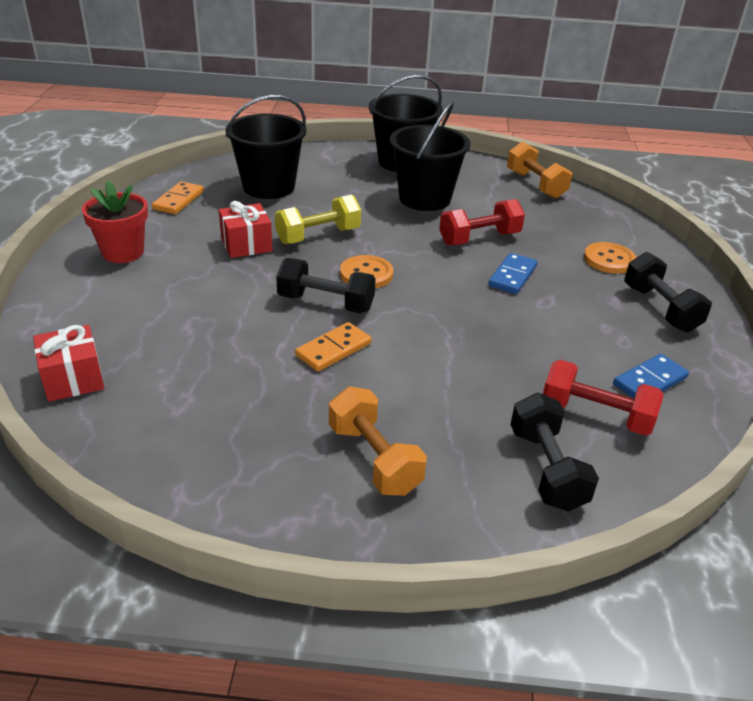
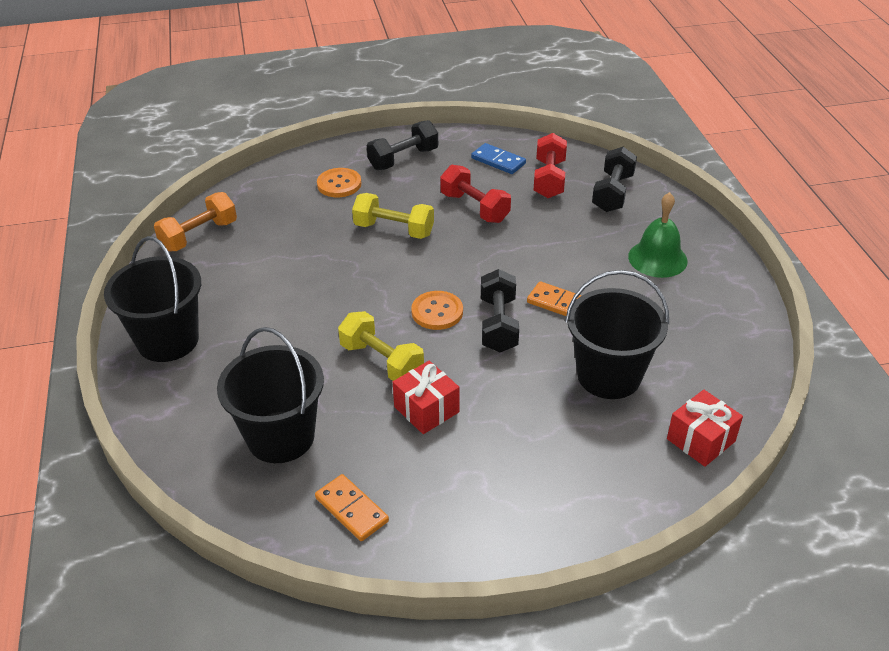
camera: 105 degrees left, 5 degrees up
red flower pot [82,181,148,263] -> none
orange domino [152,181,204,214] -> orange domino turned 45 degrees clockwise [315,474,389,541]
orange dumbbell [329,387,427,496] -> green bell [628,192,688,278]
black bucket [390,101,471,211] -> black bucket moved to [565,270,669,399]
red dumbbell [439,199,525,245] -> red dumbbell moved to [440,165,511,223]
blue domino [488,253,537,294] -> yellow dumbbell [352,193,434,239]
black dumbbell [510,393,599,512] -> black dumbbell turned 45 degrees counterclockwise [592,147,637,212]

